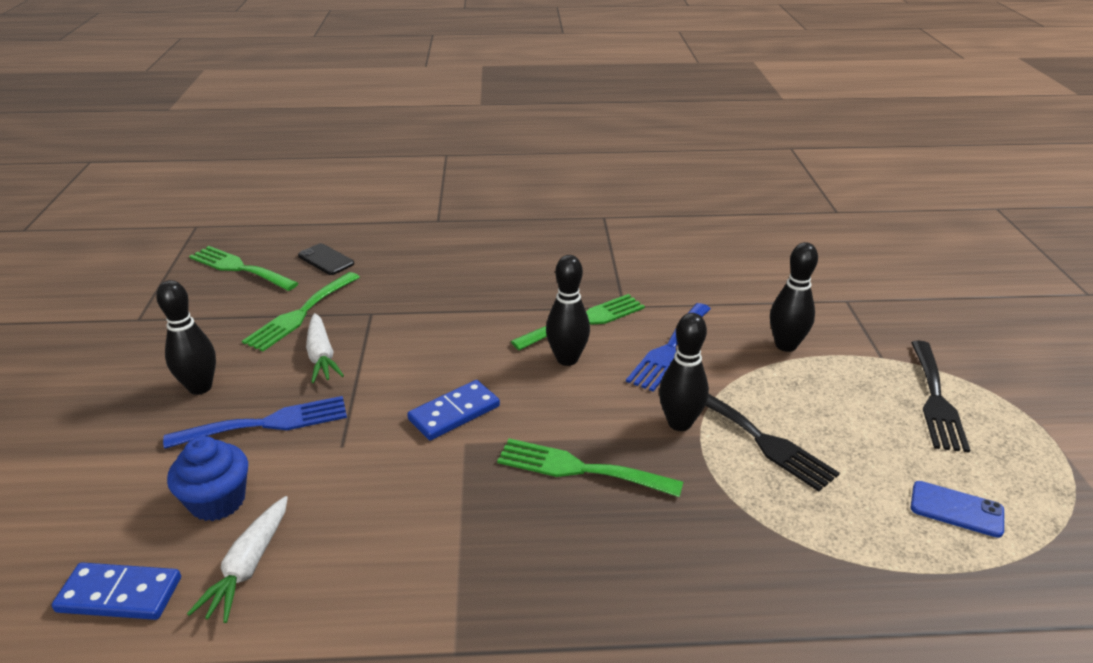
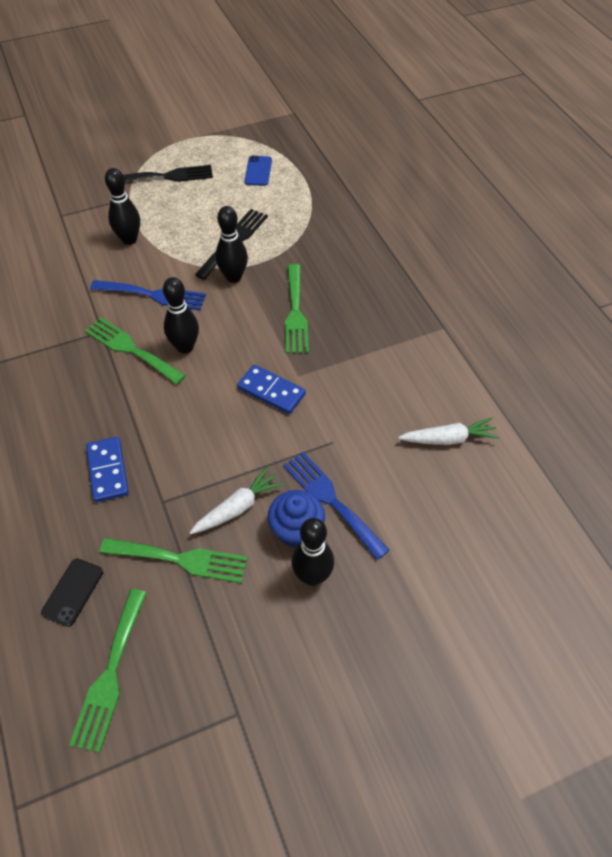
camera: 110 degrees left, 20 degrees up
blue domino [52,562,181,620] -> blue domino moved to [86,437,129,502]
blue cupcake [167,436,248,521] -> blue cupcake moved to [268,490,325,548]

